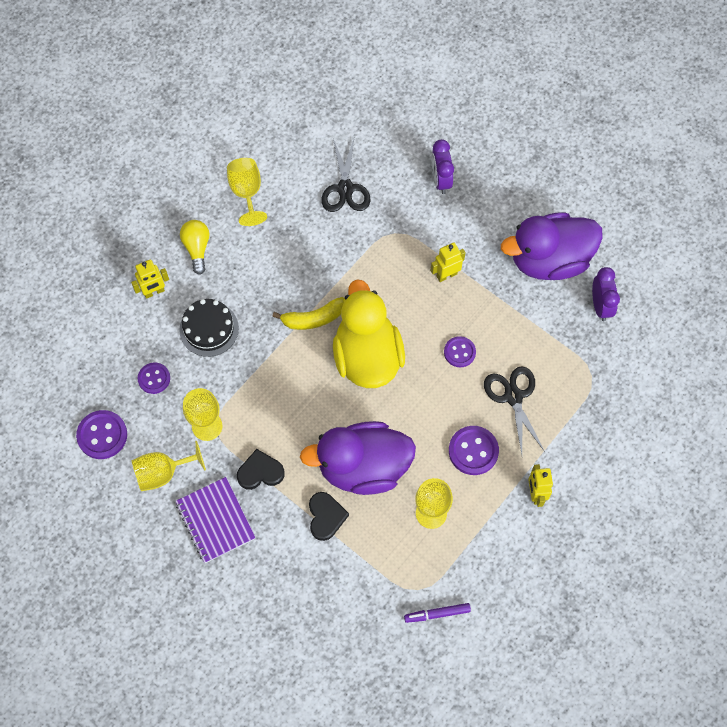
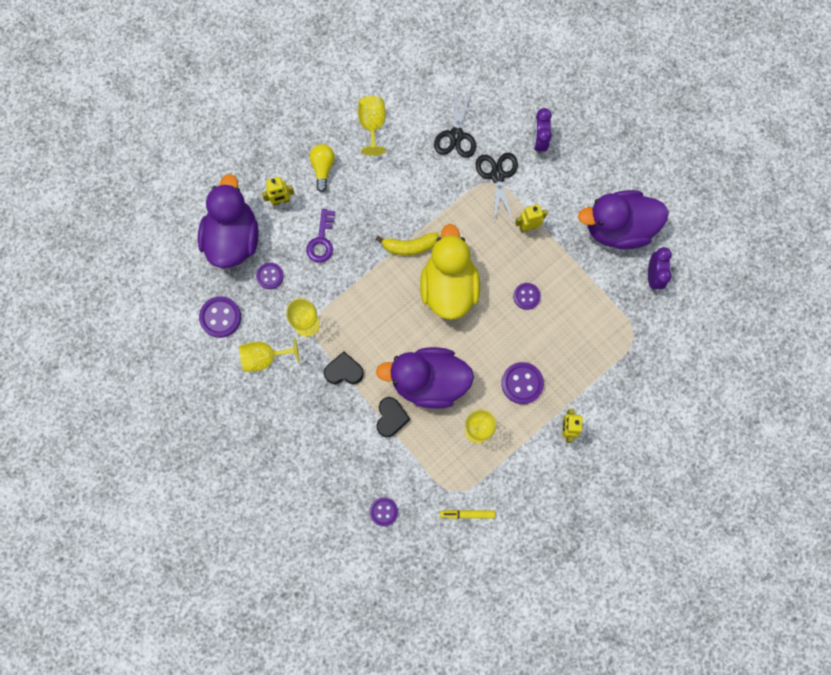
camera: 10 degrees right, 10 degrees up
purple notebook [175,477,256,563] -> none
black cake [179,299,239,357] -> purple key [306,209,335,263]
purple marker [404,603,471,623] -> yellow marker [440,510,495,519]
black scissors [484,366,545,454] -> black scissors moved to [476,153,518,223]
none -> purple duck [198,174,259,268]
none -> purple button [370,497,398,526]

